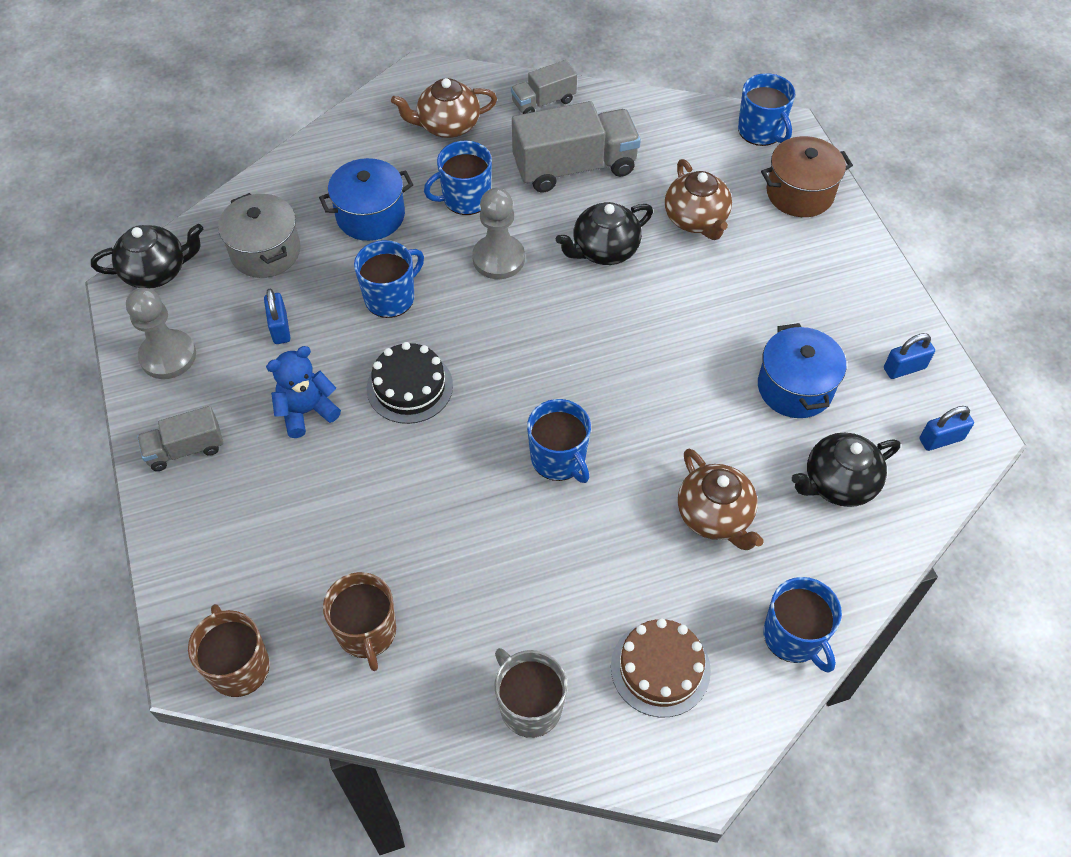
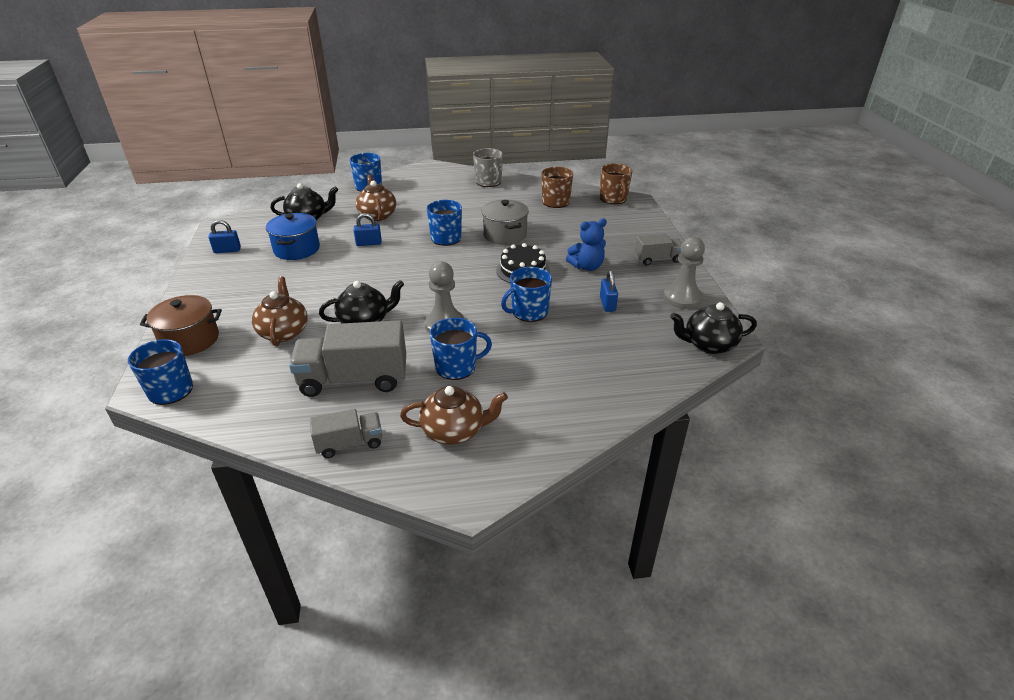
camera: 170 degrees left, 20 degrees down
grey pot [218,193,301,278] -> grey pot moved to [481,200,529,245]
blue pot [319,158,413,241] -> none
brown cake [611,618,711,717] -> none
blue padlock [920,406,974,451] -> blue padlock moved to [354,213,382,246]

